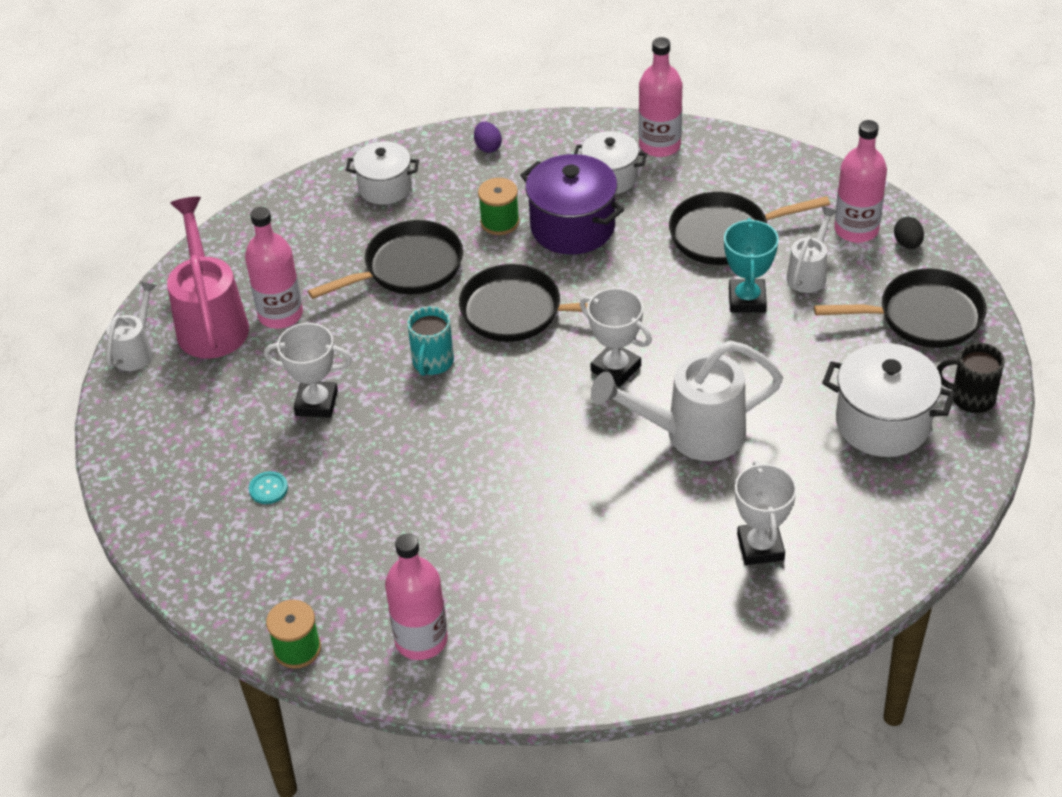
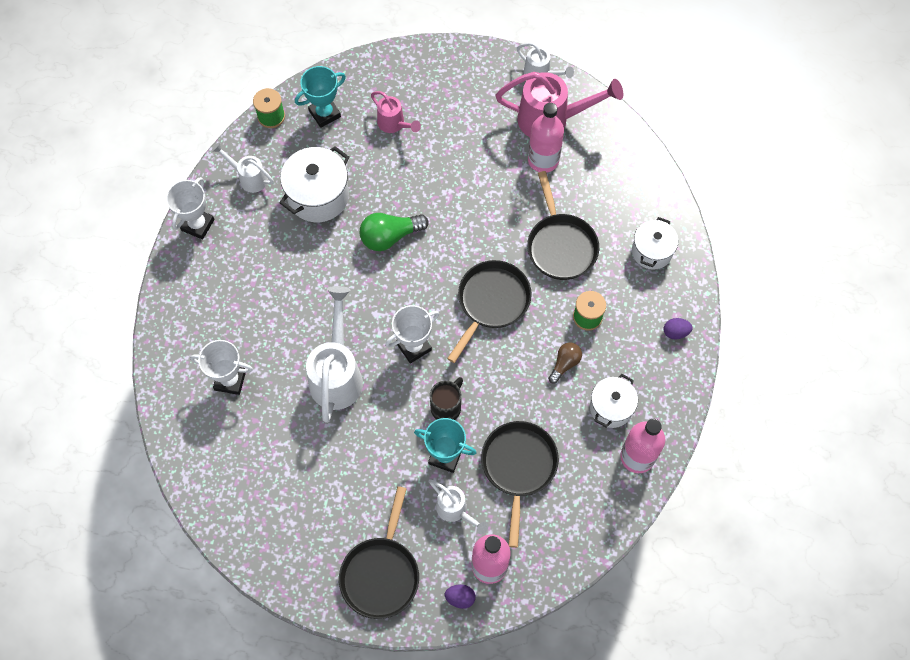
camera: 105 degrees right, 20 degrees up
turquoise button [249,471,288,504] -> pink watering can [371,91,421,133]
white trophy [264,323,352,418] -> white trophy moved to [166,177,214,239]
pink bottle [385,533,448,660] -> white watering can [212,142,274,193]
turquoise mug [407,307,454,376] -> none
purple pot [520,154,624,255] -> brown light bulb [548,342,582,384]
white pot [822,343,955,457] -> white pot moved to [279,146,350,222]
black egg [894,217,924,249] -> purple egg [445,584,476,609]
black mug [937,343,1004,413] -> black mug moved to [430,377,463,420]
none -> turquoise trophy [295,66,346,128]
none -> green light bulb [360,213,429,251]

